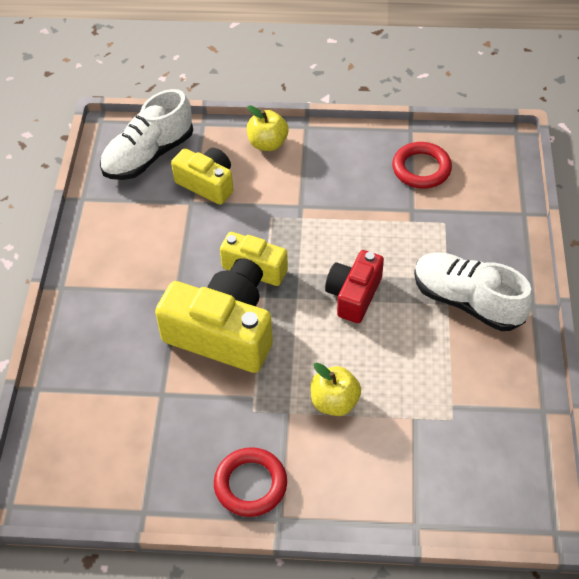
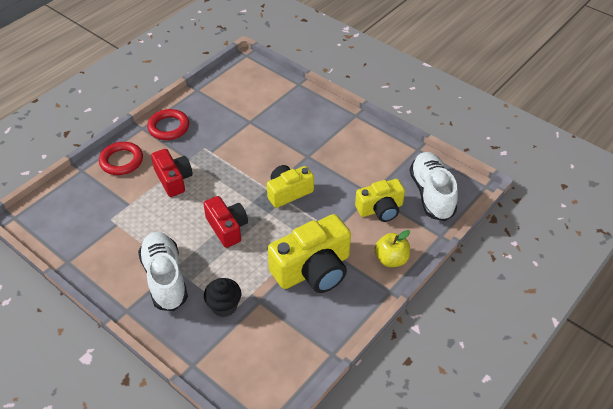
camera: 125 degrees right, 5 degrees down
yellow camera [155,271,273,373] -> yellow camera moved to [268,214,351,293]
yellow apple [311,363,361,416] -> red camera [151,149,193,197]
red ring [392,142,452,189] -> red ring moved to [99,142,143,175]
white shoe [414,253,533,331] -> white shoe turned 90 degrees counterclockwise [138,232,188,311]
none -> black cupcake [204,278,241,317]

